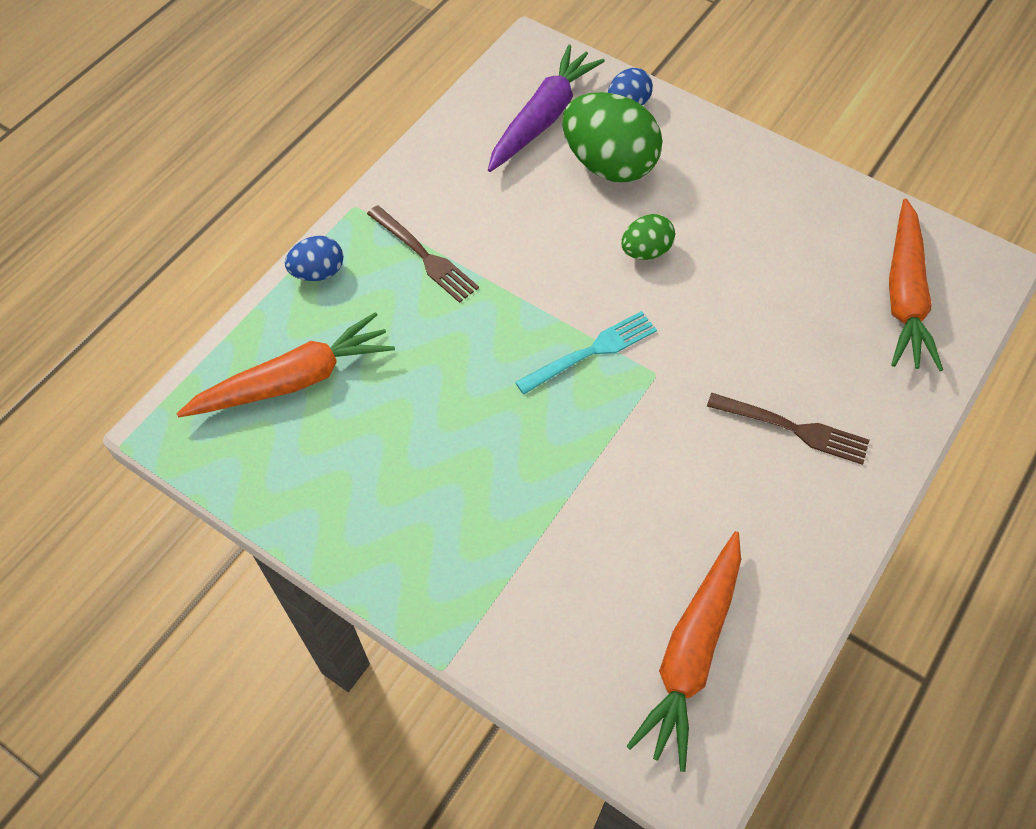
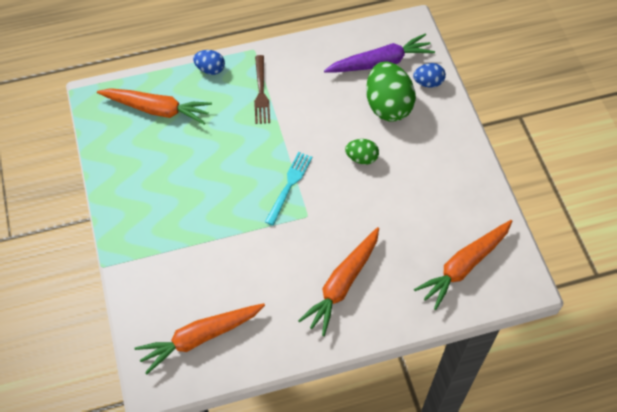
camera: 40 degrees right, 0 degrees up
turquoise fork [515,311,657,394] -> turquoise fork turned 75 degrees counterclockwise [265,152,312,225]
brown fork [707,393,870,465] -> orange carrot [298,227,379,336]

